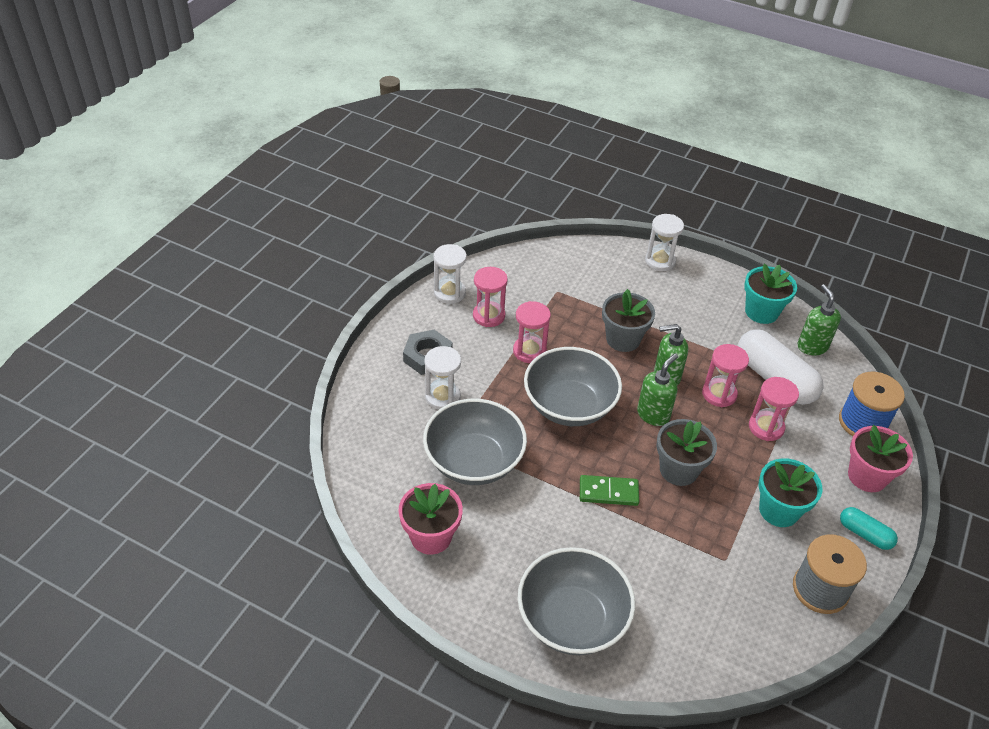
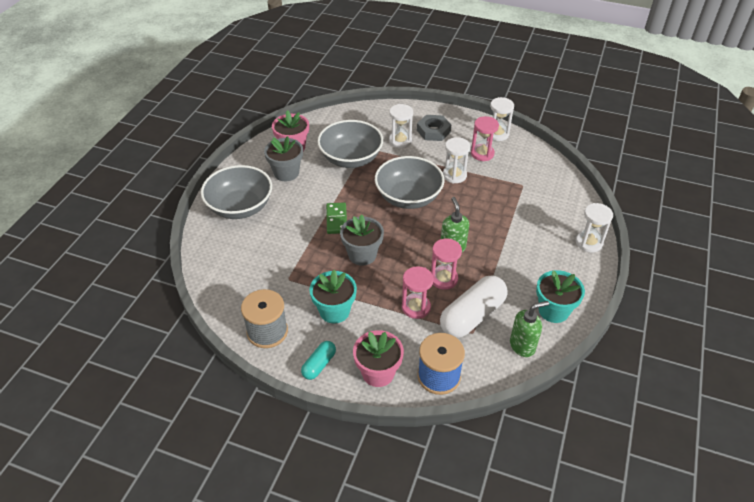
camera: 85 degrees right, 0 degrees up
pink hourglass [513,301,551,363] -> white hourglass [443,137,471,183]
grey flower pot [602,289,655,352] -> grey flower pot moved to [264,136,303,181]
green soap dispenser [637,353,678,426] -> none

